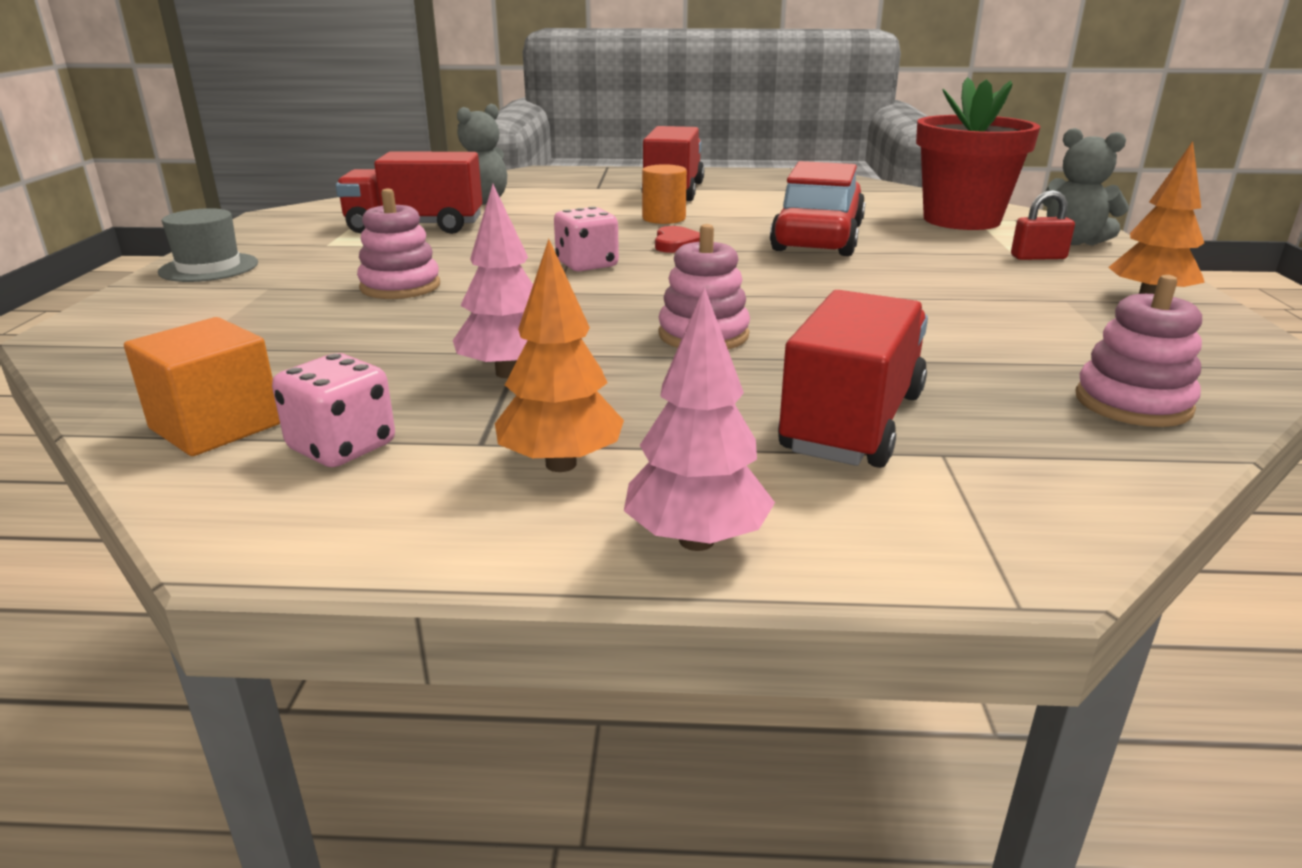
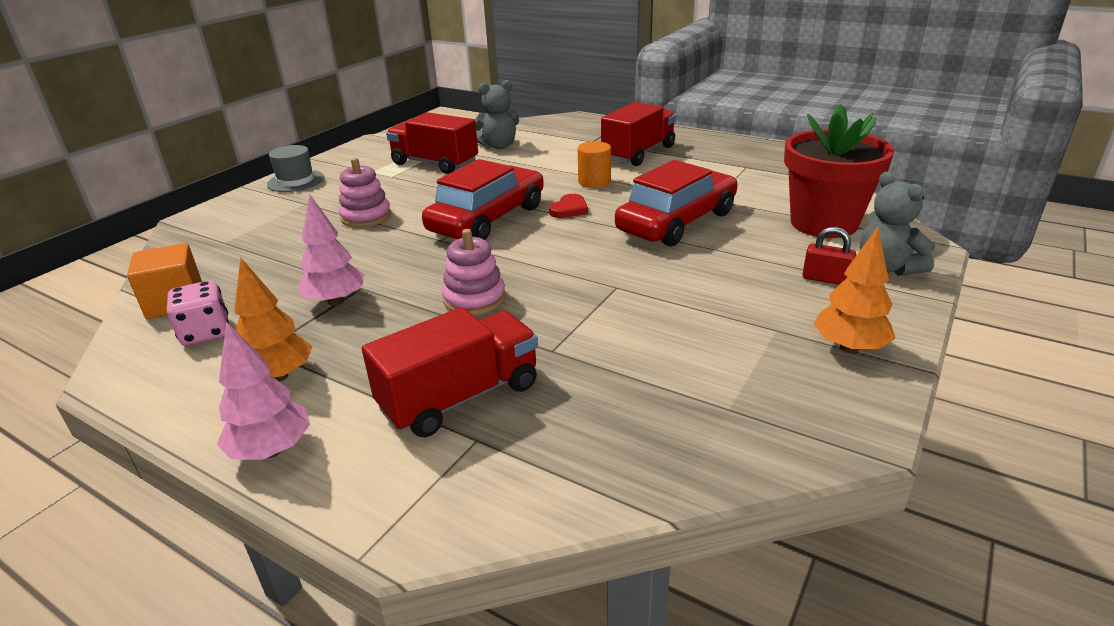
camera: 30 degrees right, 5 degrees up
pink dice [554,206,619,271] -> red car [422,159,544,240]
pink stacking toy [1075,275,1202,427] -> none

